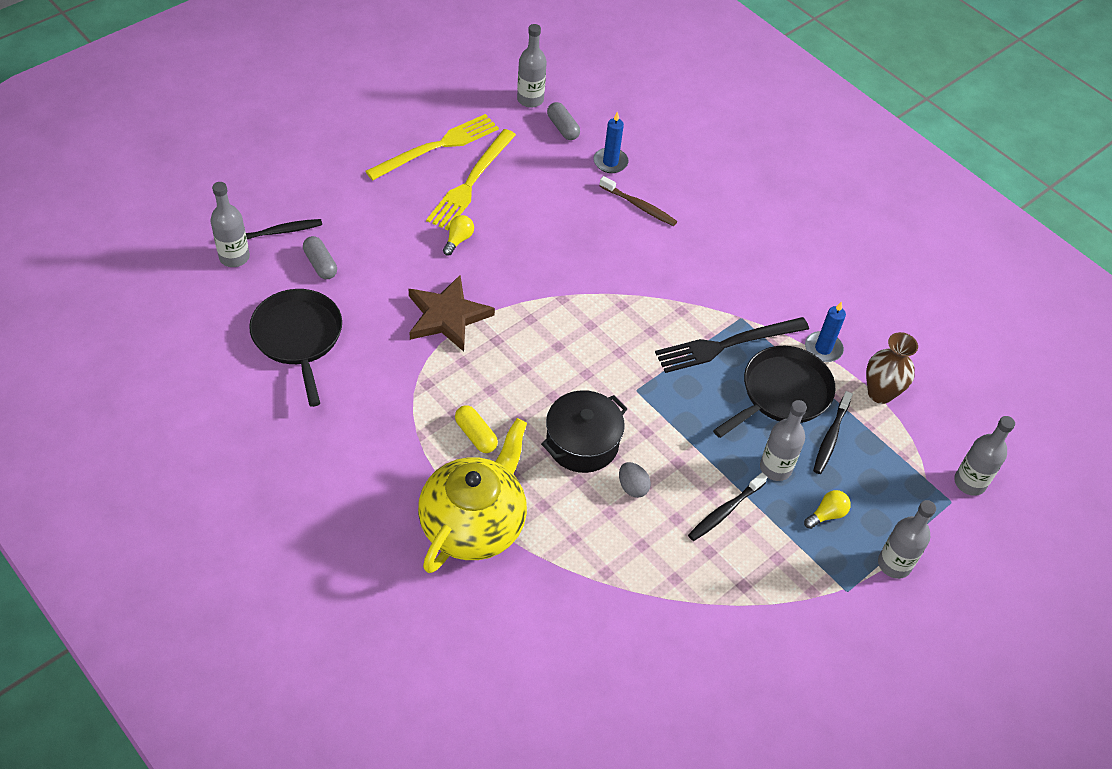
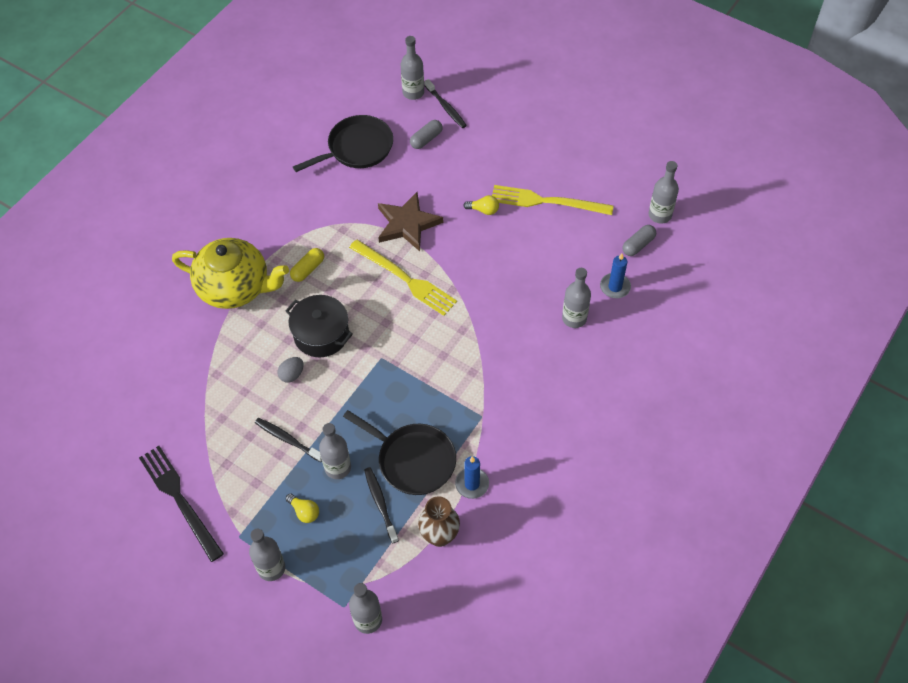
camera: 80 degrees right, 5 degrees up
yellow fork [366,114,499,180] -> yellow fork moved to [349,239,457,316]
brown toothbrush [599,176,677,226] -> grey bottle [562,268,591,328]
black fork [655,317,809,373] -> black fork moved to [139,446,224,562]
black toothbrush [813,391,853,474] -> black toothbrush turned 60 degrees clockwise [364,467,399,544]

